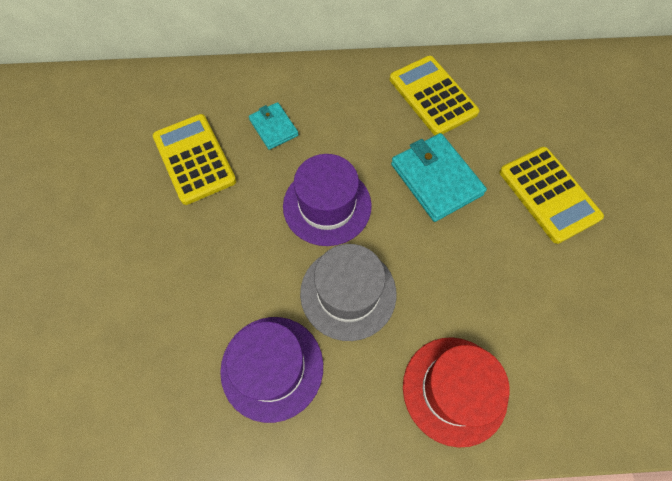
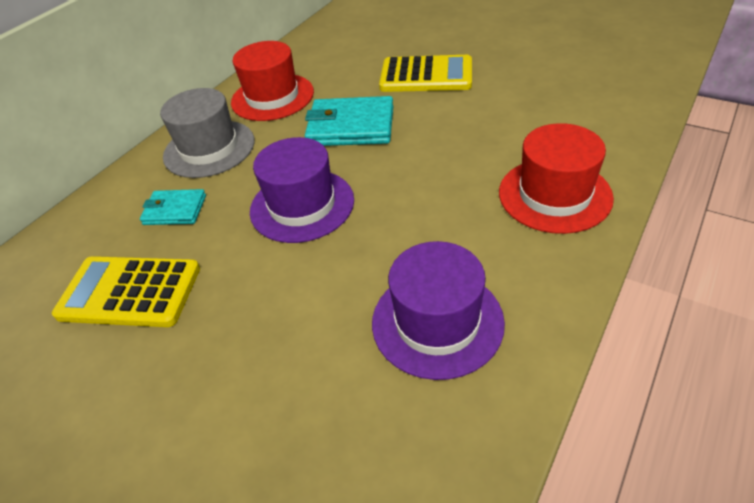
camera: 50 degrees left, 20 degrees down
grey hat [300,244,397,341] -> grey hat moved to [160,88,255,178]
yellow calculator [390,56,479,135] -> red hat [231,41,314,121]

